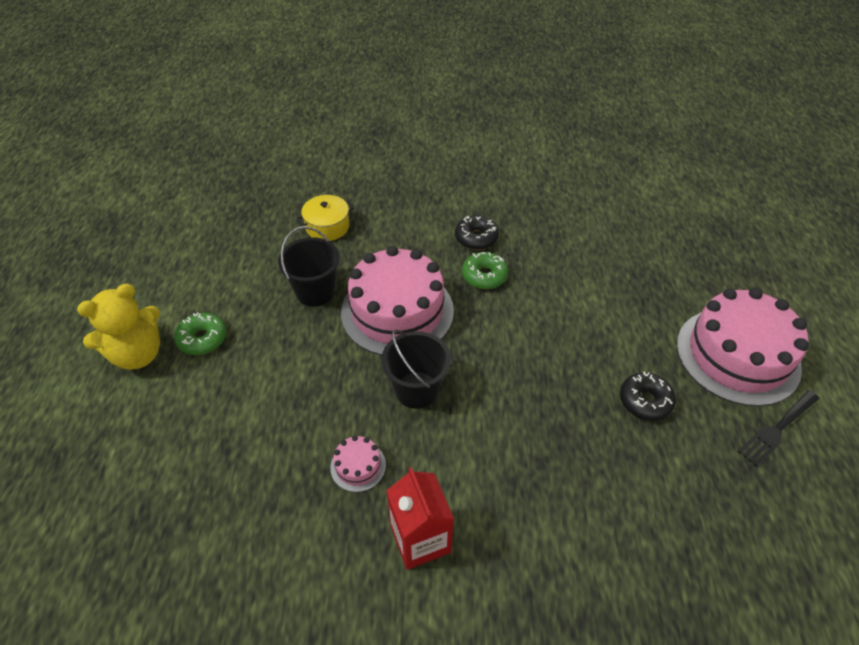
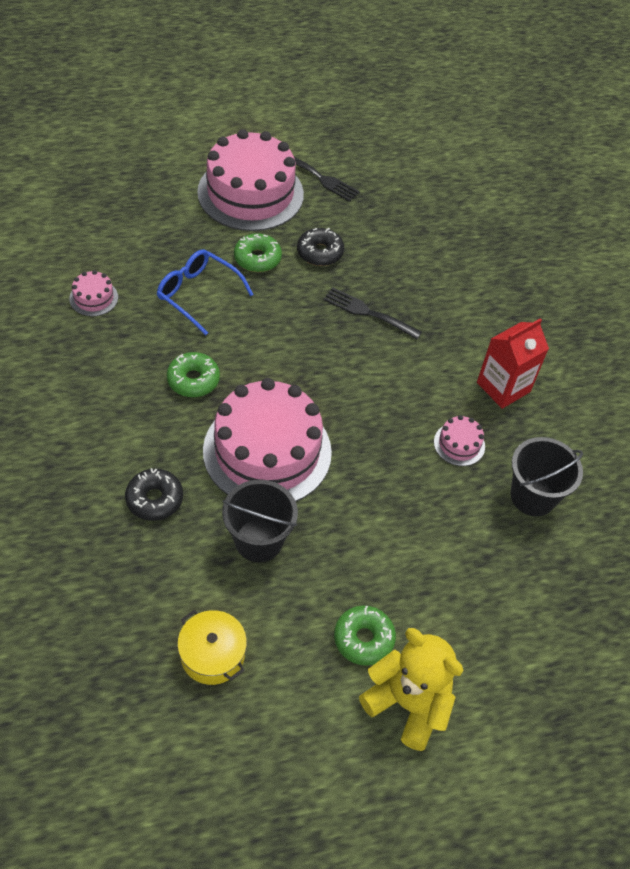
camera: 110 degrees left, 5 degrees up
yellow pot [297,195,354,241] -> yellow pot moved to [177,610,247,685]
black bucket [381,329,451,409] -> black bucket moved to [511,437,583,516]
black donut [455,215,499,250] -> black donut moved to [125,468,183,521]
none -> pink cake [69,270,118,316]
none -> blue glasses [157,249,254,336]
none -> green donut [234,233,282,272]
none -> black fork [323,287,422,339]

